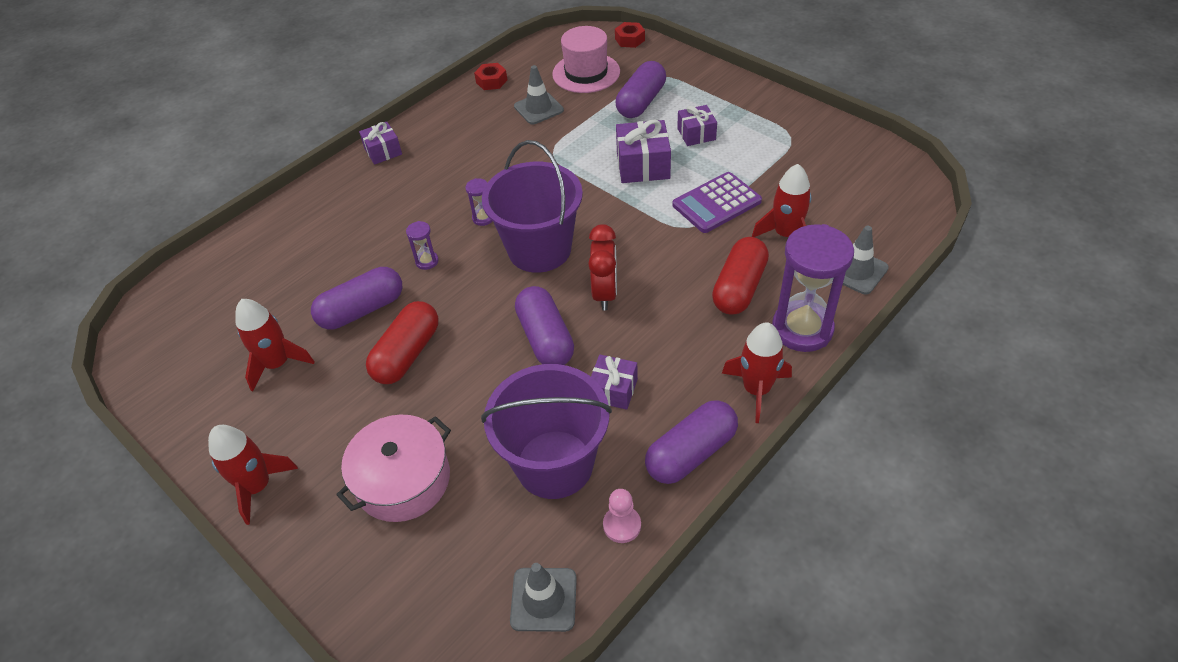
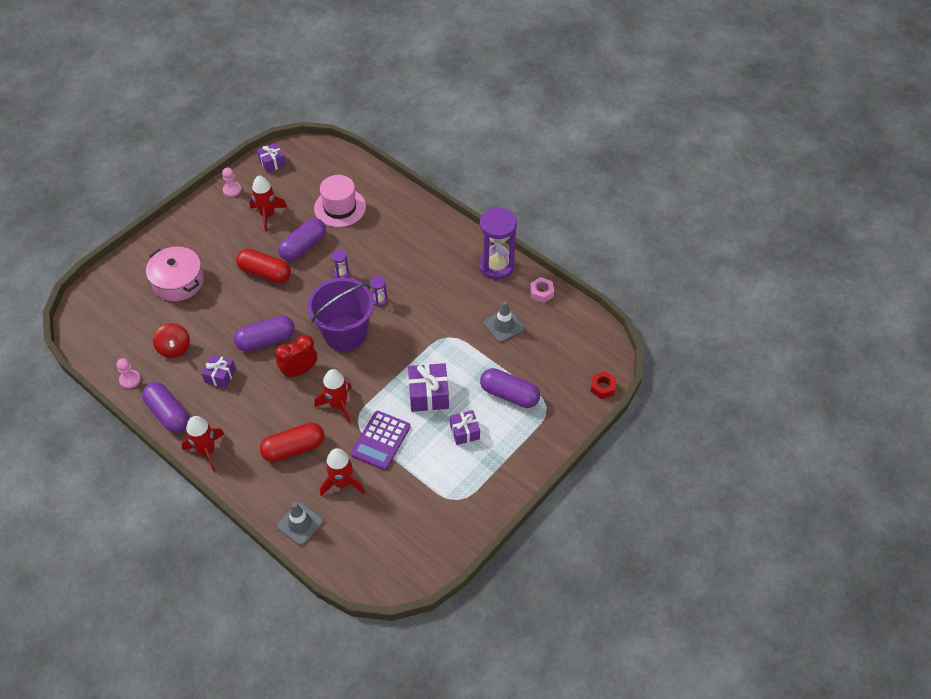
camera: 85 degrees right, 5 degrees up
red rocket [208,425,298,525] -> red rocket moved to [314,369,352,423]
purple capsule [311,267,402,329] -> purple capsule turned 75 degrees clockwise [278,218,326,261]
purple gift [359,122,402,165] -> purple gift moved to [257,143,286,173]
red nut [474,63,507,90] -> pink nut [530,277,554,303]
purple bucket [481,364,612,499] -> red spinning top [153,323,190,358]
grey traffic cone [510,563,577,632] -> none
pink hat [552,26,620,93] -> pink hat moved to [314,175,366,227]
red clock [588,224,617,311] -> red clock turned 150 degrees clockwise [275,335,317,378]
purple calculator [672,172,762,233] -> purple calculator turned 120 degrees counterclockwise [351,411,410,470]
red capsule [712,237,769,315] -> red capsule turned 45 degrees counterclockwise [260,422,325,462]
purple hourglass [772,224,854,352] -> purple hourglass moved to [479,207,517,280]
none -> pink pawn [222,168,241,197]

